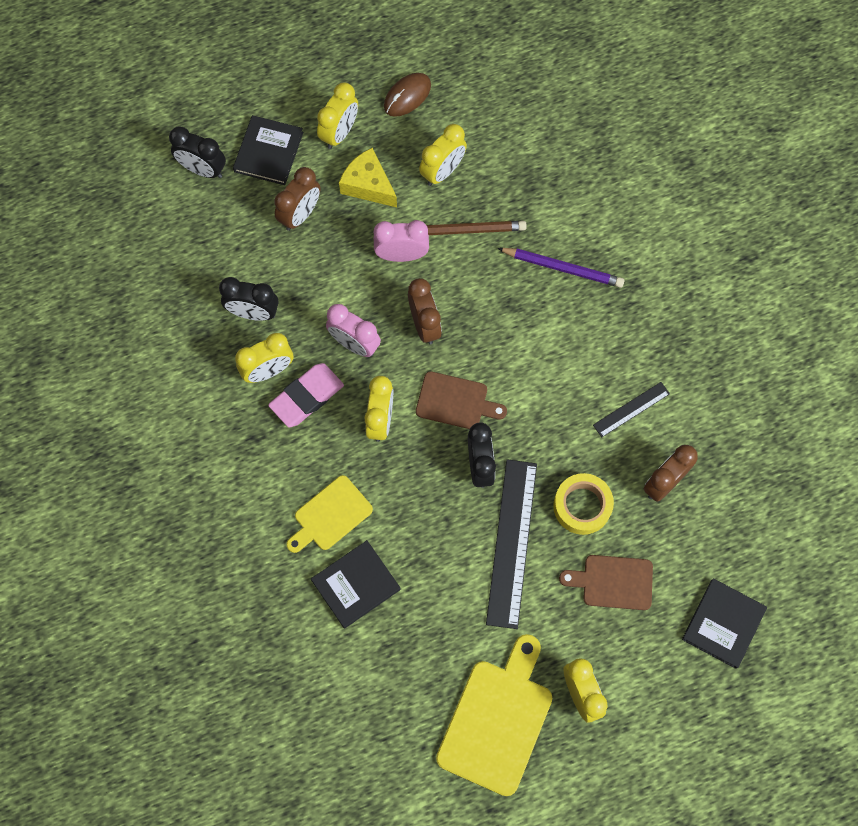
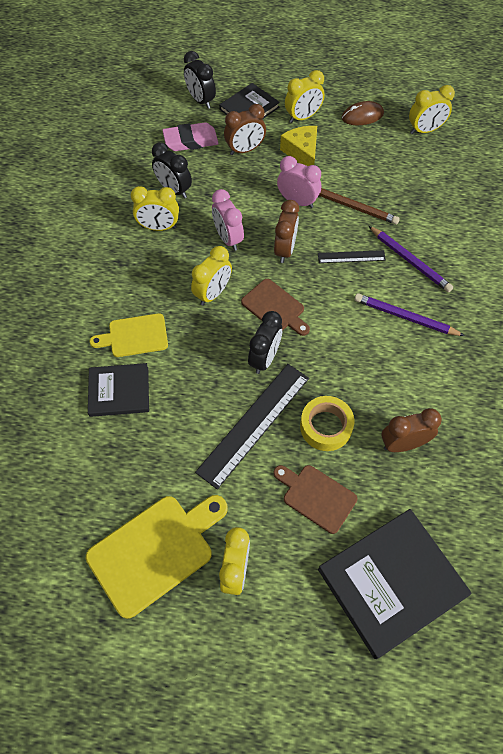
camera: 30 degrees right, 10 degrees down
pink eraser [268,363,344,427] -> pink eraser moved to [162,122,219,151]
yellow clock [419,124,467,186] -> yellow clock moved to [409,85,455,134]
black ruler [593,382,670,437] -> black ruler moved to [318,250,386,263]
black book [682,578,767,669] -> black book [318,509,471,659], size x1.68
none -> purple pencil [354,293,465,336]

